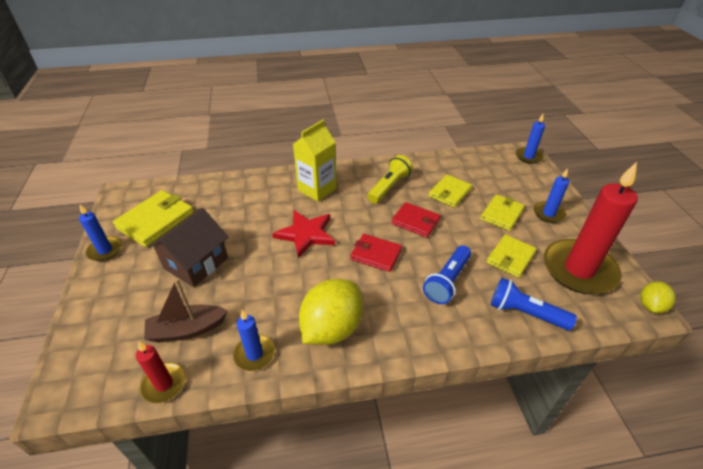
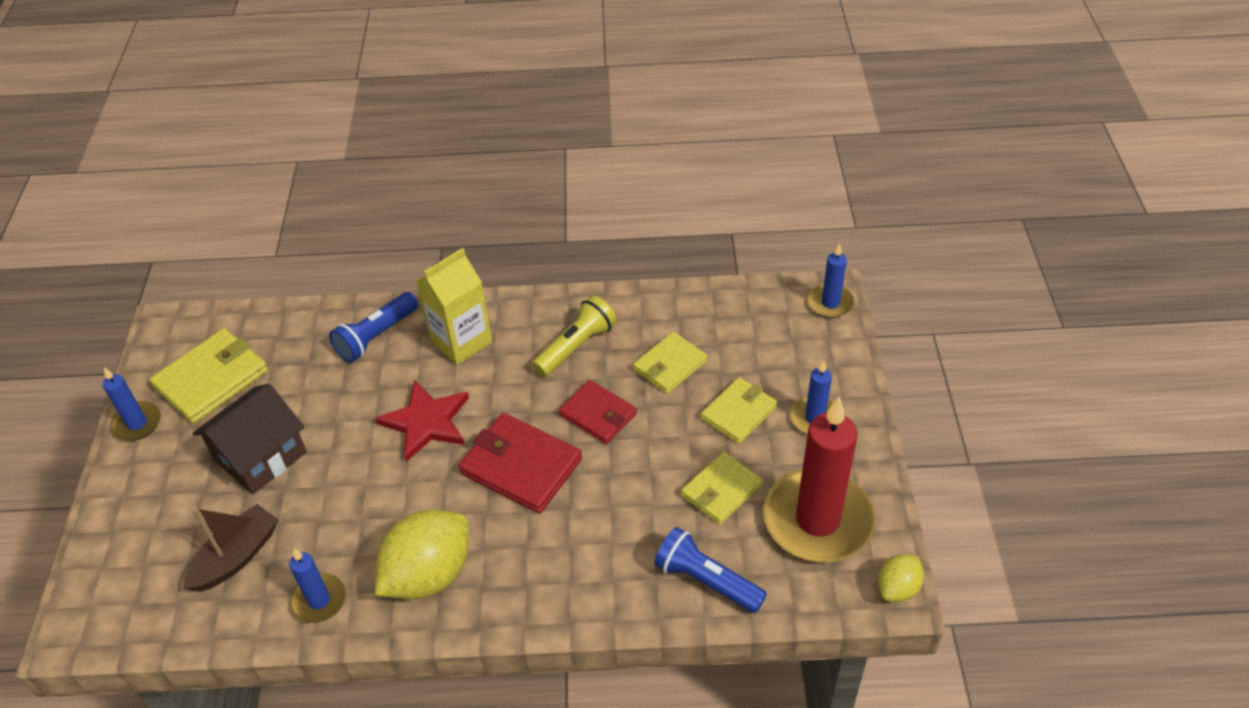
camera: 10 degrees right, 5 degrees up
red candle [136,341,186,403] -> none
brown boat [144,279,228,343] -> brown boat turned 135 degrees clockwise [184,504,278,592]
red wallet [350,234,402,272] -> red wallet [459,413,582,514], size x1.52
blue flashlight [423,245,471,304] -> blue flashlight moved to [329,292,418,363]

